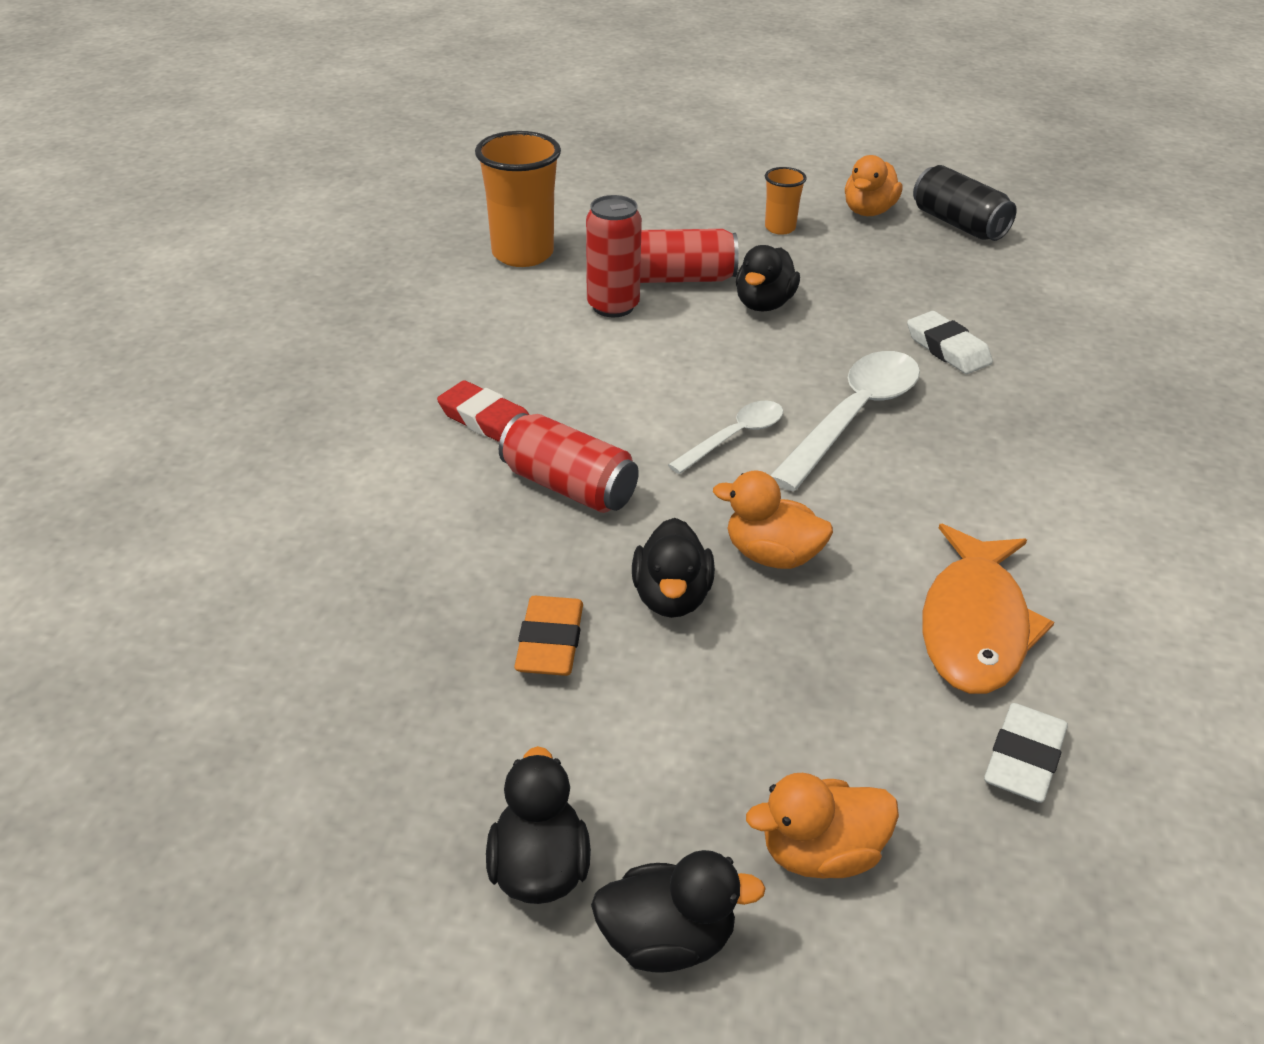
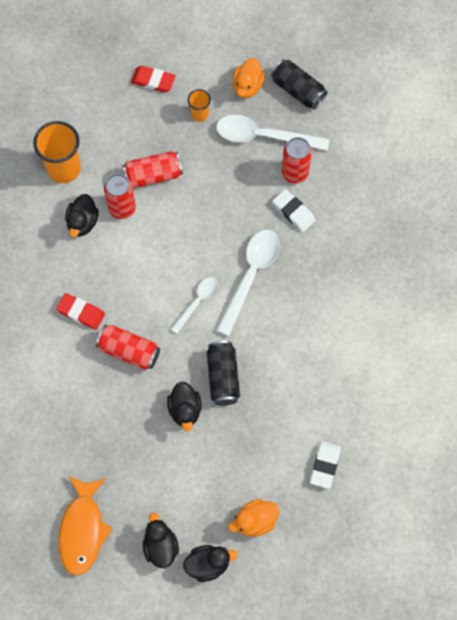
camera: 10 degrees left, 30 degrees up
orange eraser [514,596,583,676] -> none
orange duck [713,471,833,569] -> black can [207,341,240,406]
black duck [736,245,800,311] -> black duck moved to [65,194,99,237]
orange fish [922,524,1054,694] -> orange fish moved to [58,475,113,576]
none -> red eraser [131,66,175,92]
none -> white spoon [216,115,330,151]
none -> red can [282,137,312,184]

